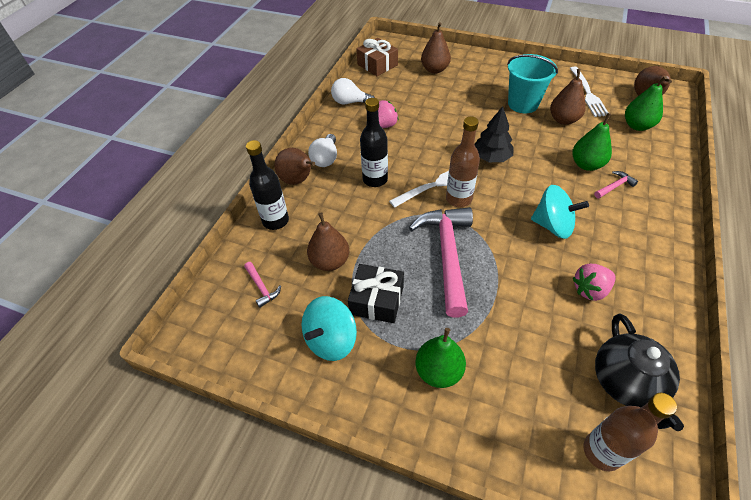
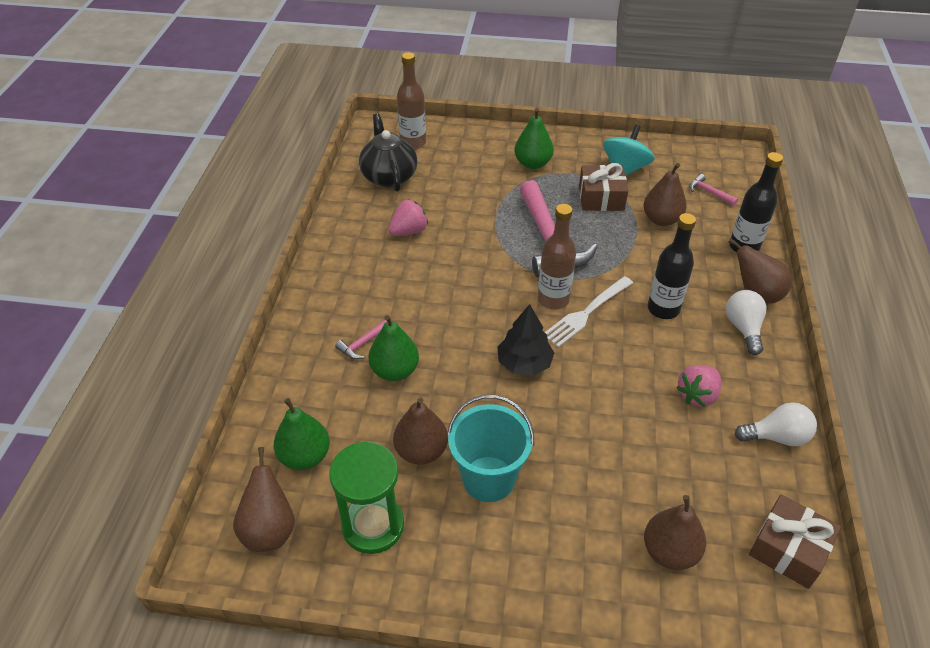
camera: 165 degrees right, 5 degrees down
black gift [348,264,404,323] -> brown gift [579,163,628,211]
turquoise spinning top [531,185,589,239] -> none
white fork [570,67,608,117] -> green hourglass [329,441,404,554]

